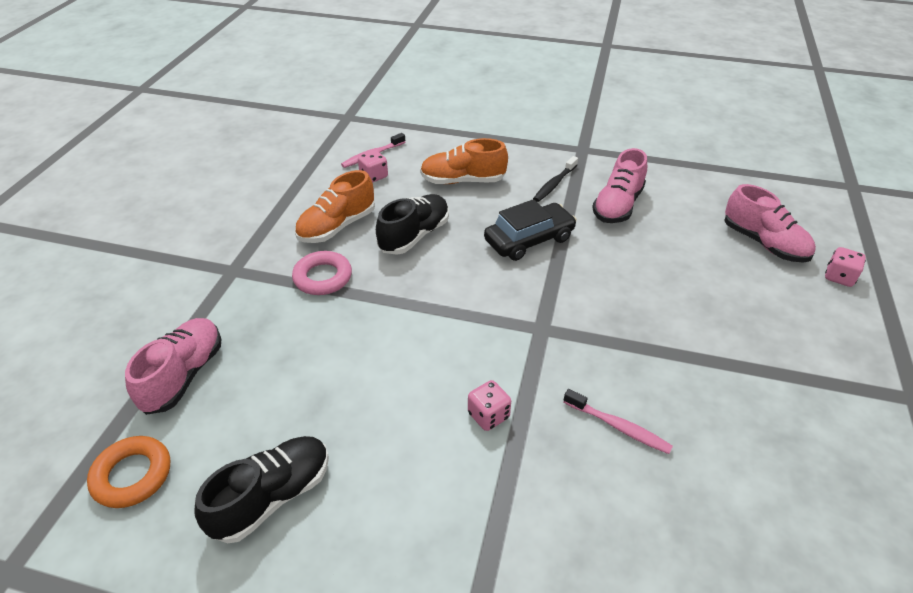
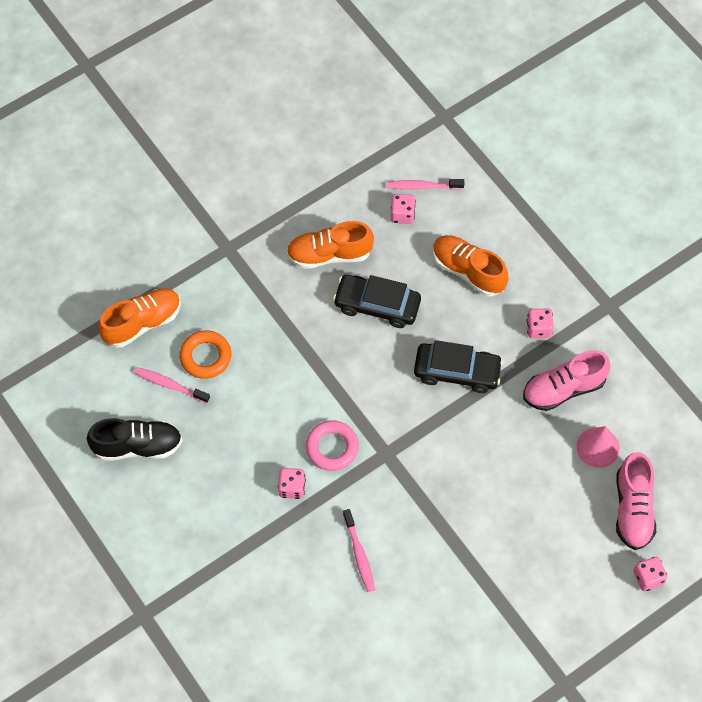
camera: 40 degrees right, 20 degrees up
orange ring [87,436,170,508] -> orange ring moved to [179,330,232,379]
pink shoe [125,318,221,415] -> orange shoe [98,288,181,348]
pink ring [292,251,352,295] -> pink ring moved to [305,420,359,471]
black shoe [376,194,449,255] -> black car [333,275,421,328]
black toothbrush [533,156,578,202] -> pink dice [526,308,554,338]
none -> pink toothbrush [134,367,210,403]
none -> pink cone [576,426,620,468]

